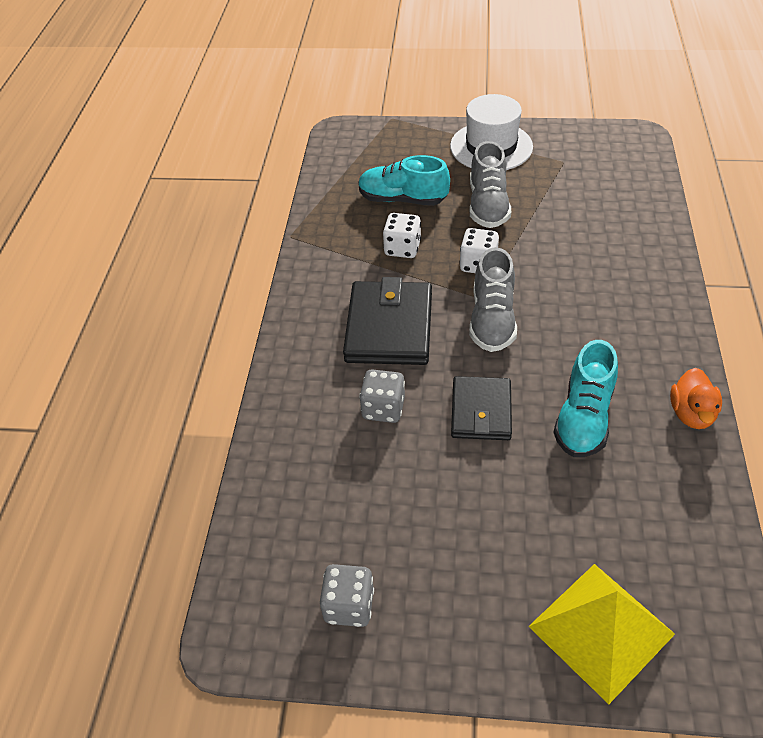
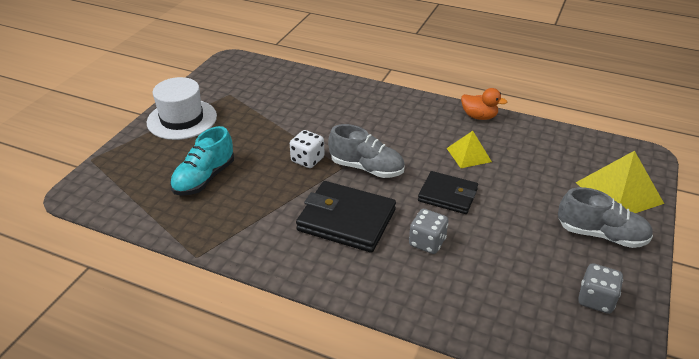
camera: 75 degrees left, 10 degrees down
white dice [383,213,421,258] -> none
grey shoe [470,141,511,228] -> grey shoe moved to [558,187,653,248]
turquoise shoe [553,340,618,457] -> yellow pyramid [447,131,492,168]

